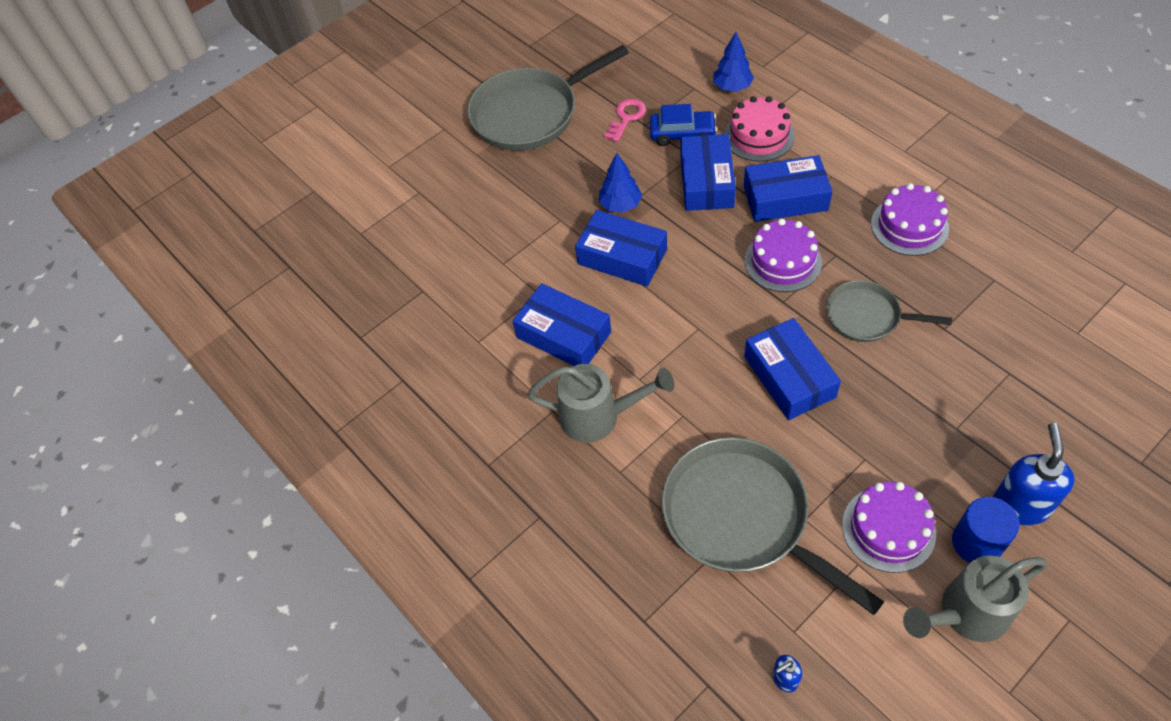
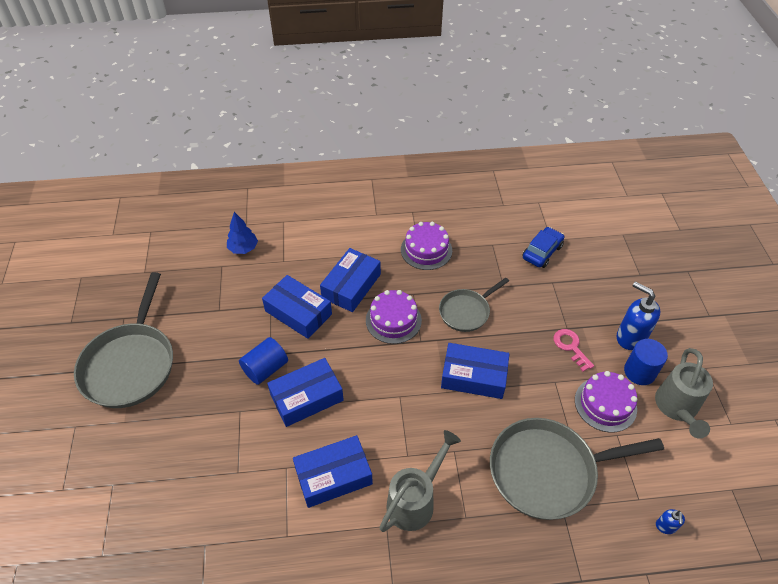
camera: 60 degrees left, 5 degrees down
blue tree [599,153,642,213] -> blue cylinder [239,337,288,385]
pink key [604,99,646,142] -> pink key moved to [554,329,594,372]
blue car [650,104,717,146] -> blue car moved to [522,227,564,268]
pink cake [724,96,795,162] -> none

